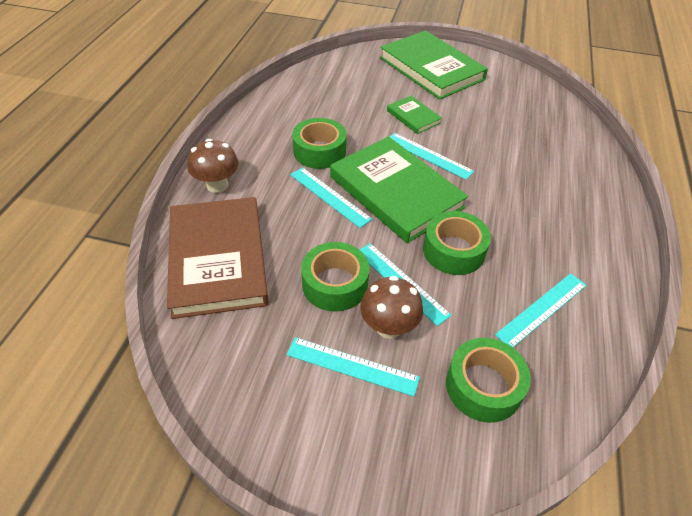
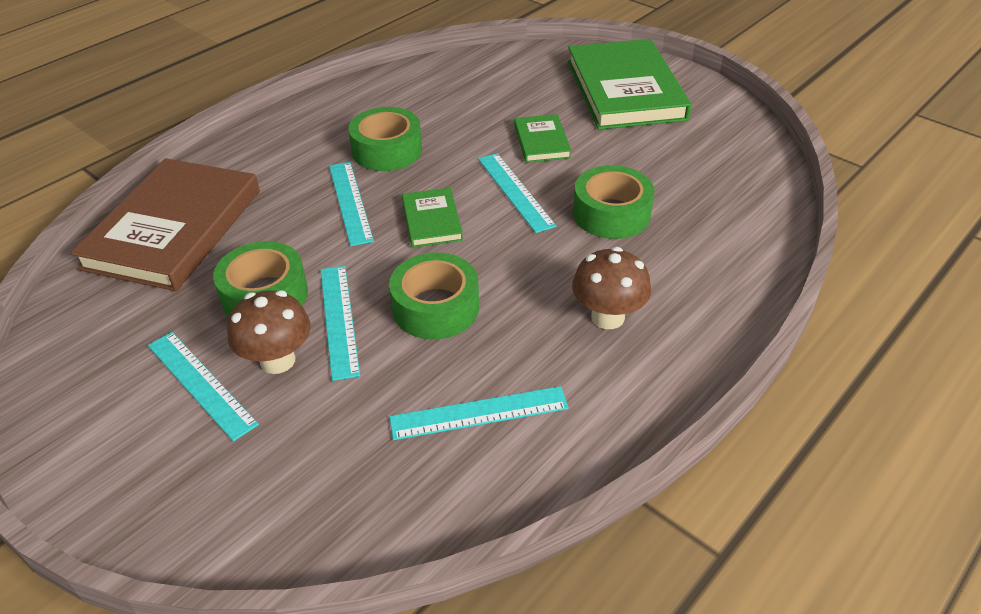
camera: 30 degrees right, 5 degrees down
brown mushroom [188,139,239,193] -> brown mushroom moved to [572,247,651,329]
green book [330,136,469,243] -> green book [402,188,463,248], size x0.47
green tape [446,338,531,423] -> green tape moved to [573,165,655,239]

